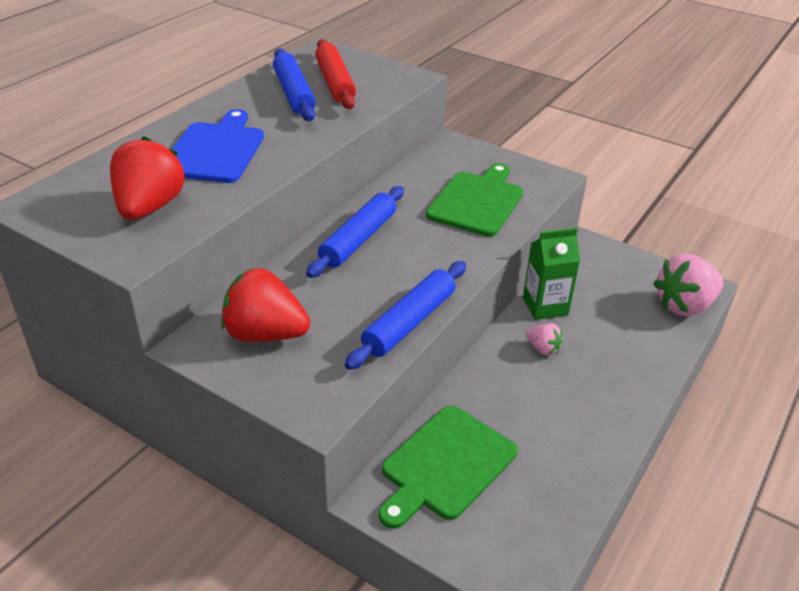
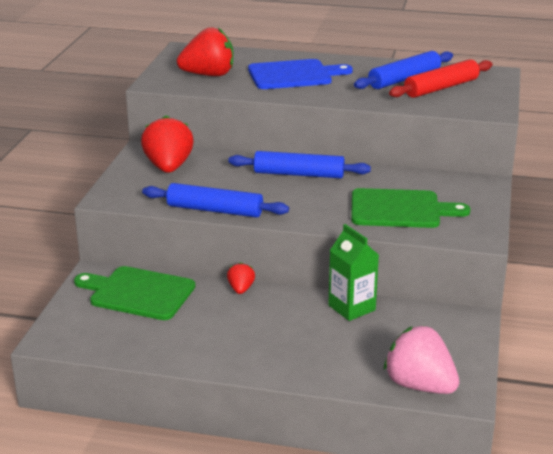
camera: 70 degrees right, 10 degrees down
pink strawberry [526,323,563,356] -> none
none -> red strawberry [227,262,255,294]

